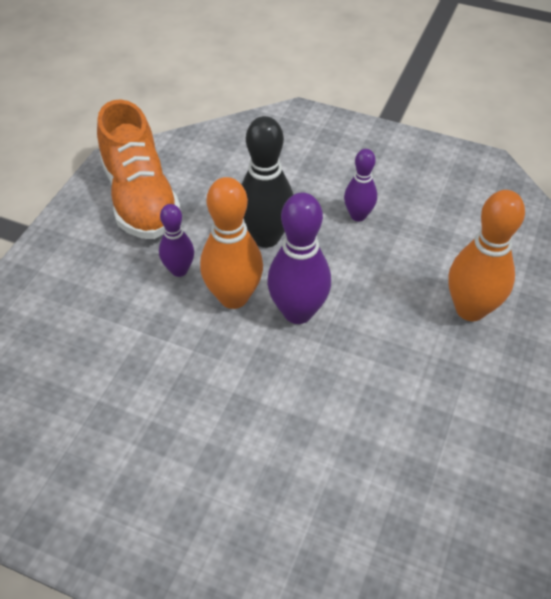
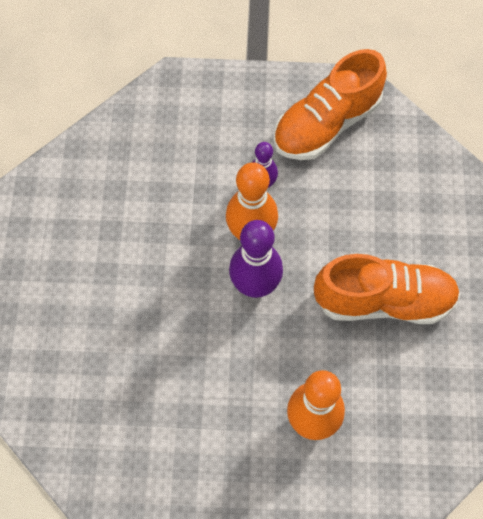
camera: 70 degrees right, 15 degrees up
black bowling pin [241,116,294,248] -> none
purple bowling pin [344,149,377,221] -> orange shoe [314,254,460,324]

